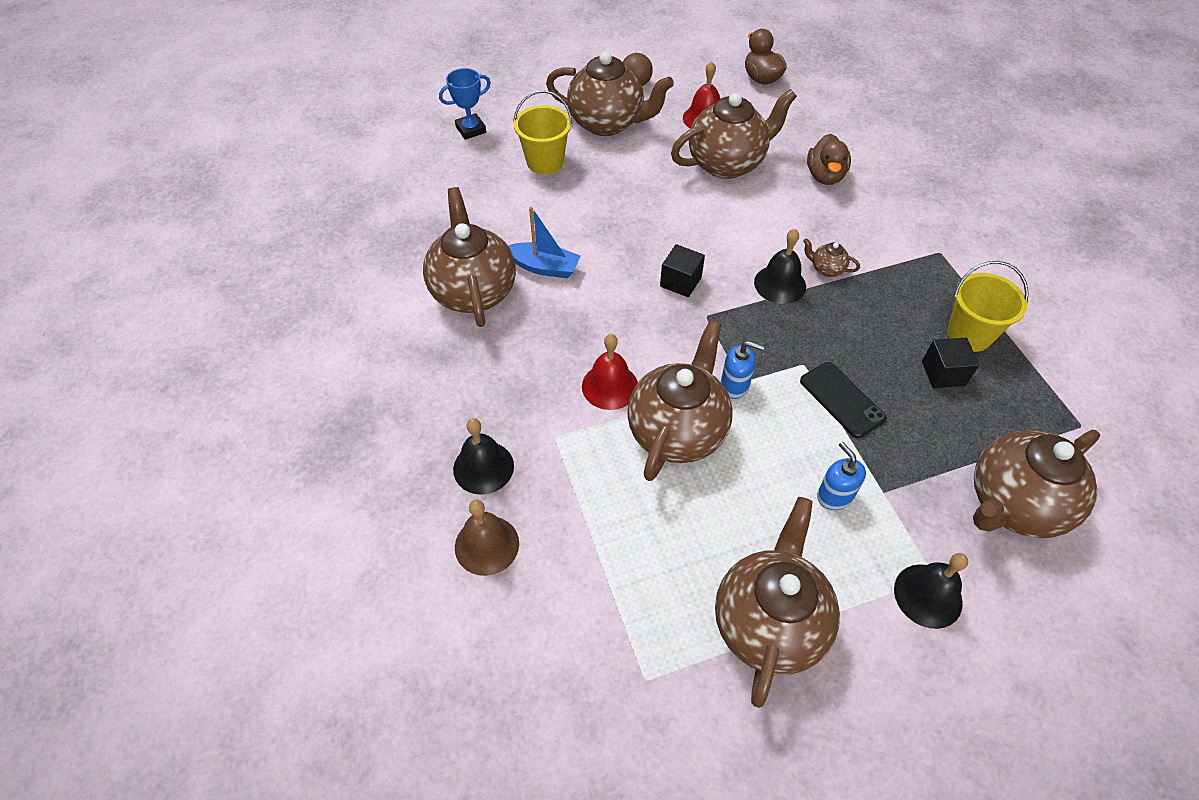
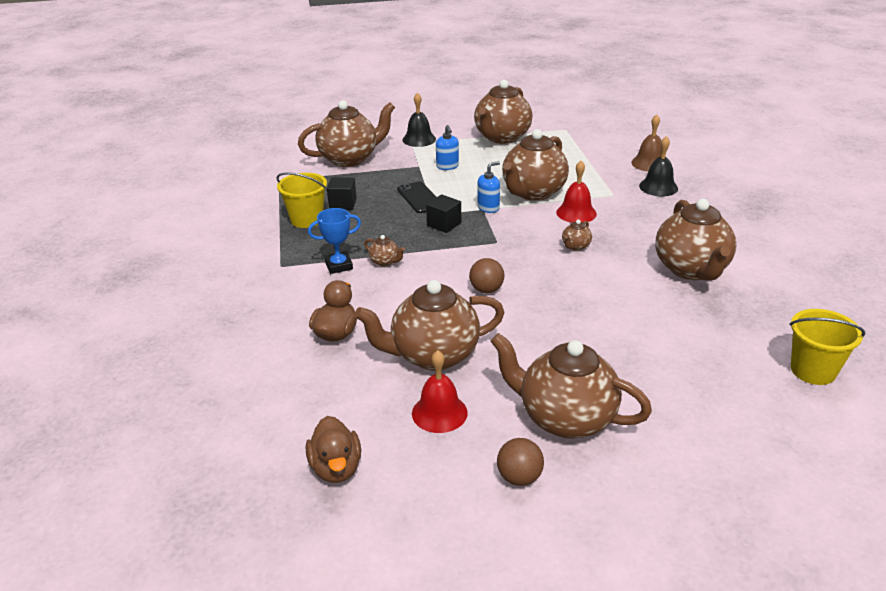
camera: 170 degrees left, 20 degrees down
blue trophy [439,68,491,140] -> blue trophy moved to [308,208,361,274]
blue boat [508,206,580,278] -> none
yellow bucket [513,90,572,174] -> yellow bucket moved to [789,309,865,385]
black cube [660,244,705,297] -> black cube moved to [426,194,461,233]
blue soap dispenser [721,341,764,399] -> blue soap dispenser turned 120 degrees clockwise [477,161,500,213]
black bell [754,229,806,304] -> none
none -> brown ball [469,258,504,293]
none -> brown teapot [562,220,592,251]

